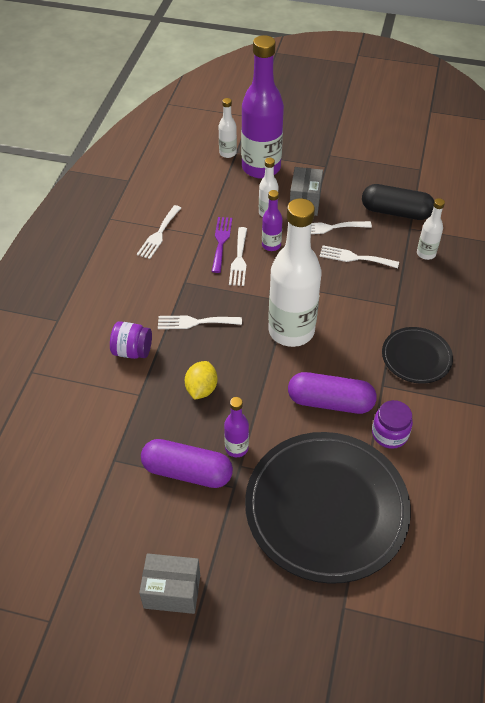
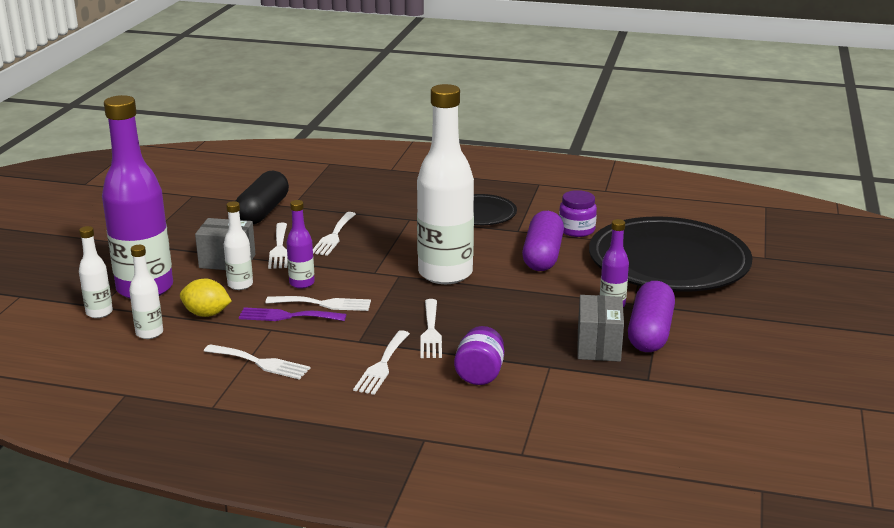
camera: 90 degrees left, 25 degrees down
grey box [139,553,200,614] -> grey box moved to [577,295,624,362]
yellow lemon [185,361,218,400] -> yellow lemon moved to [180,278,232,317]
white bottle [417,198,445,260] -> white bottle moved to [129,245,163,339]
none -> white fork [353,330,410,395]

